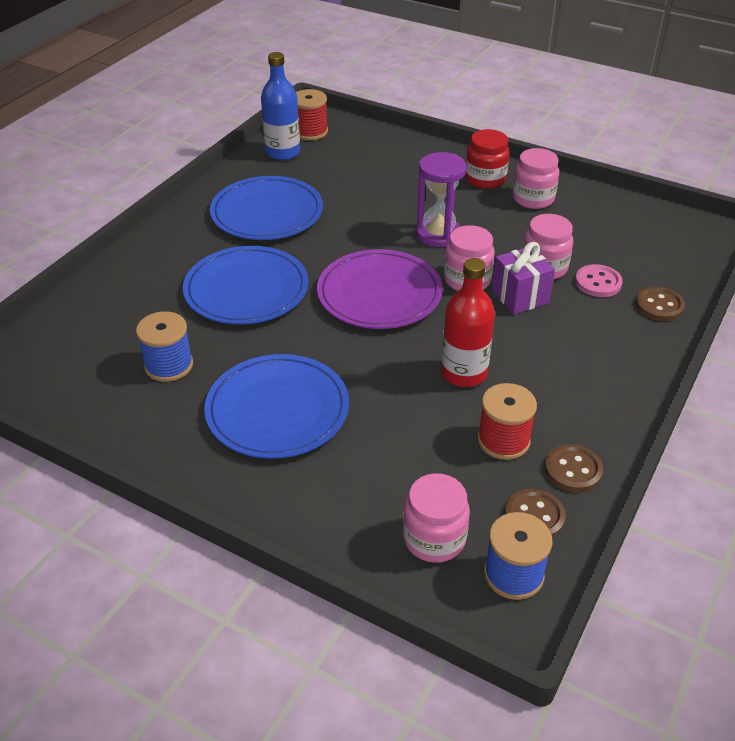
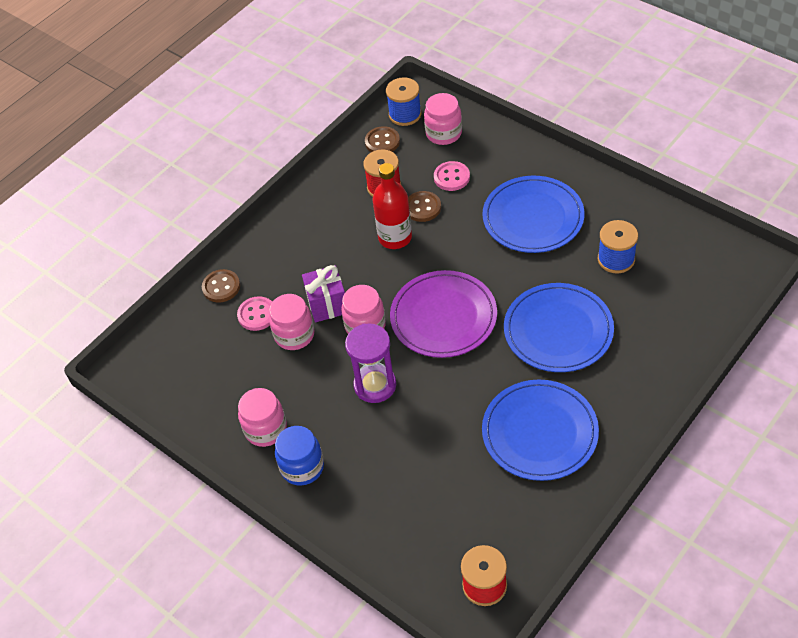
camera: 165 degrees left, 10 degrees up
blue bottle [261,52,300,160] -> none
red jar [465,129,509,188] -> blue jar [275,426,324,486]
brown button [545,444,603,492] -> brown button moved to [408,191,441,222]
none -> pink button [434,161,470,191]

